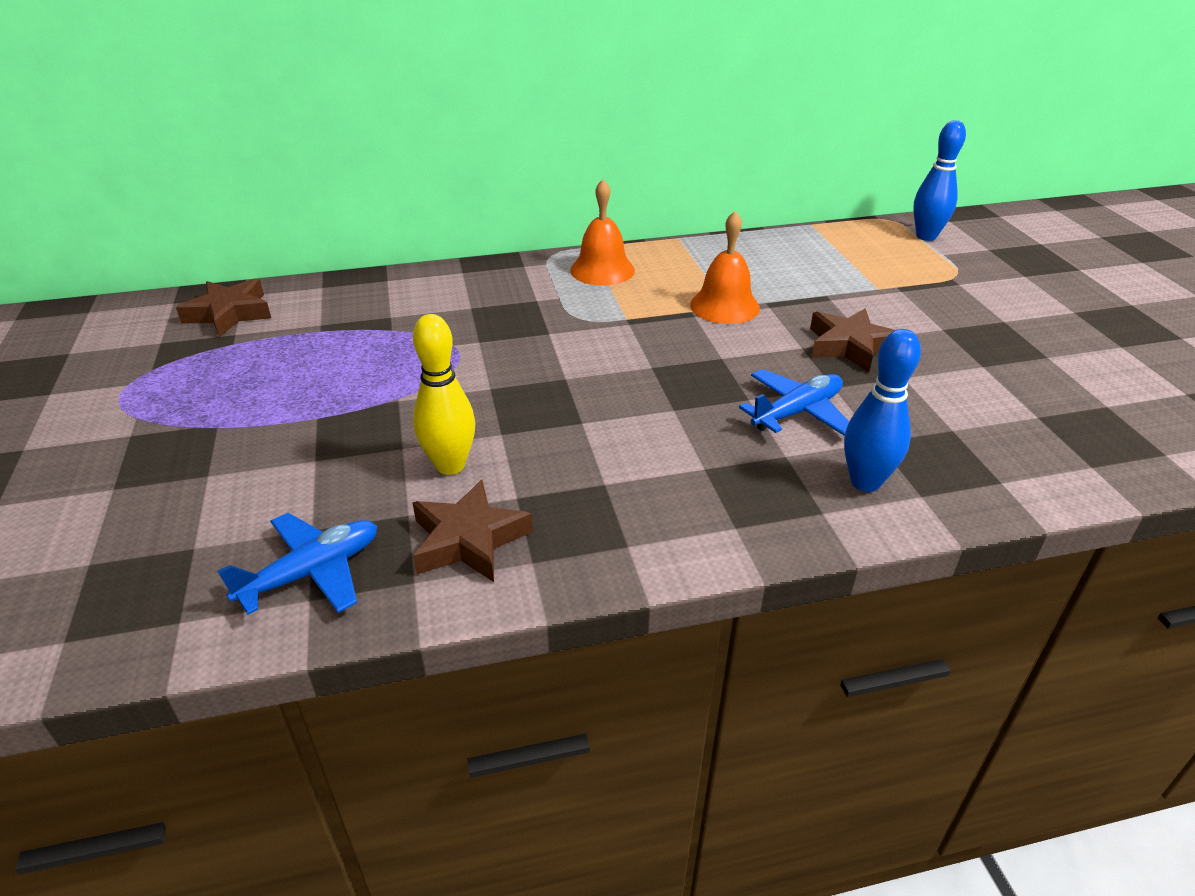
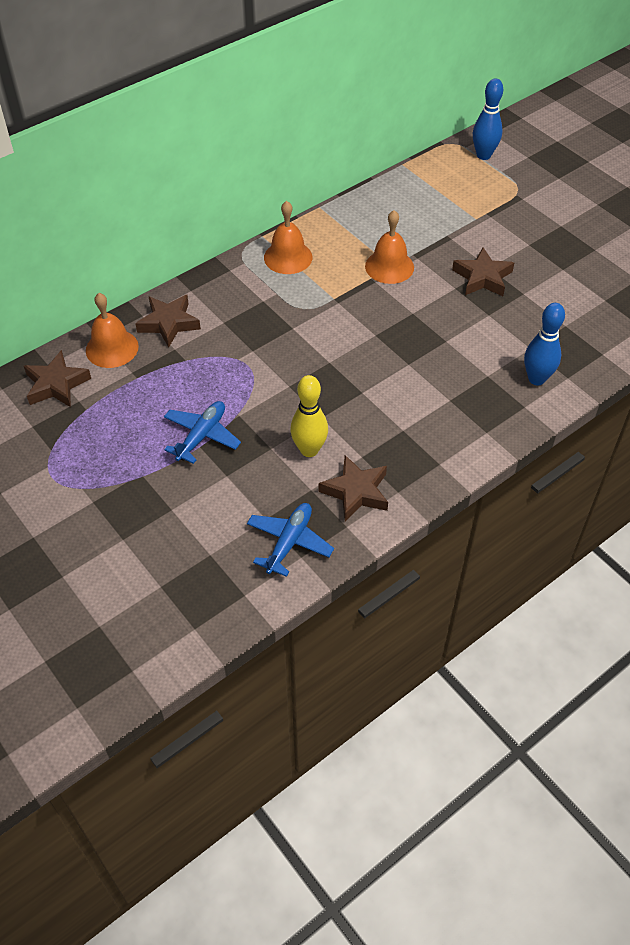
camera: 25 degrees left, 15 degrees up
blue plane [739,369,849,435] -> blue plane moved to [164,401,241,464]
none -> orange bell [86,293,139,368]
none -> brown star [135,295,201,347]

